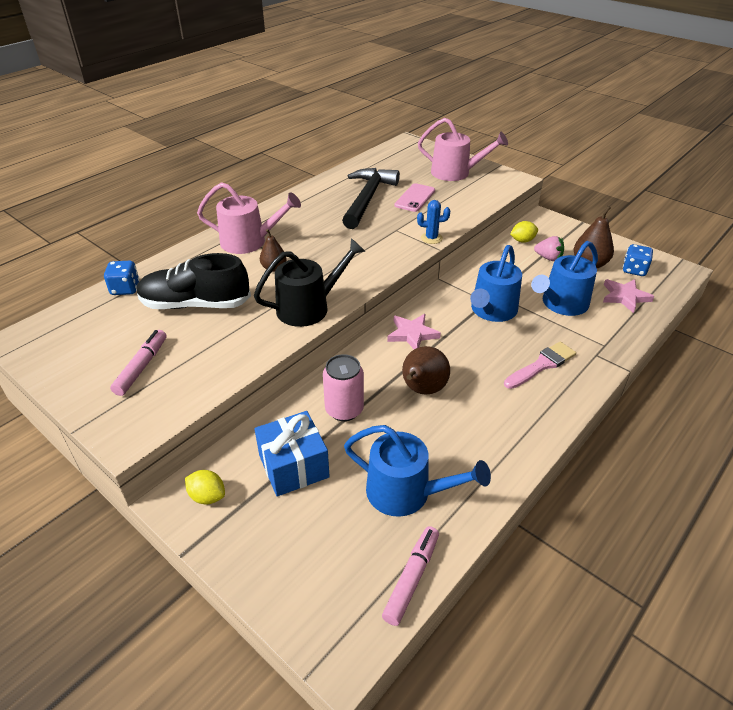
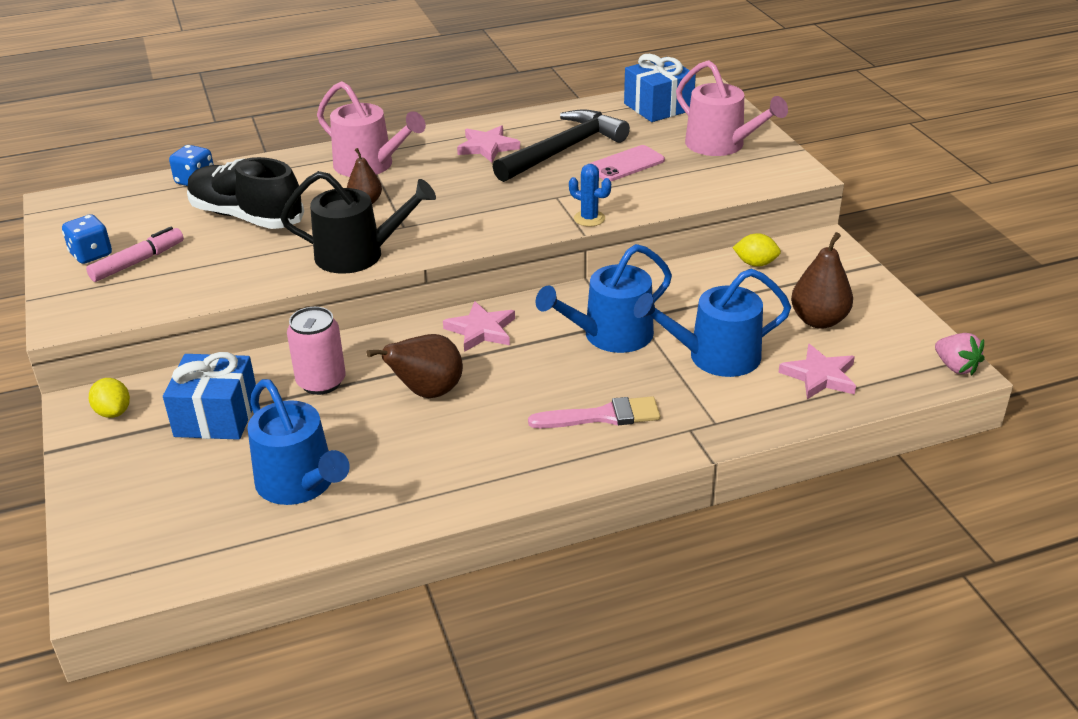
camera: 30 degrees right, 5 degrees down
pink marker [382,526,439,626] -> none
pink strawberry [534,236,564,261] -> pink strawberry moved to [935,333,984,376]
blue dice [623,244,653,276] -> blue dice moved to [62,214,112,264]
none -> pink star [457,125,520,162]
none -> blue gift [624,54,696,122]

